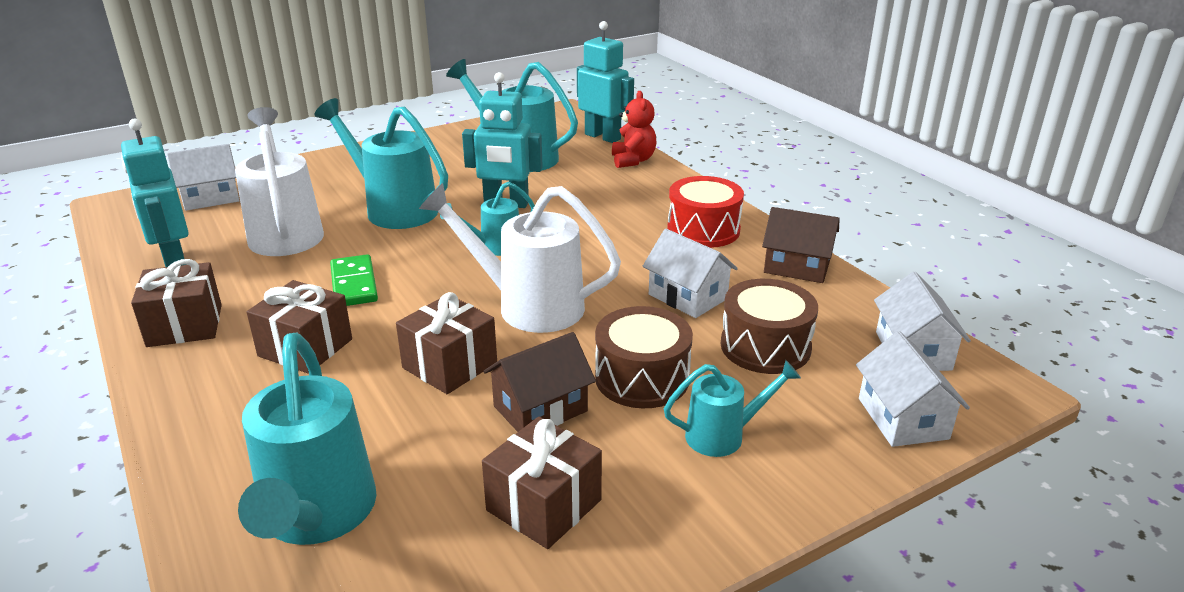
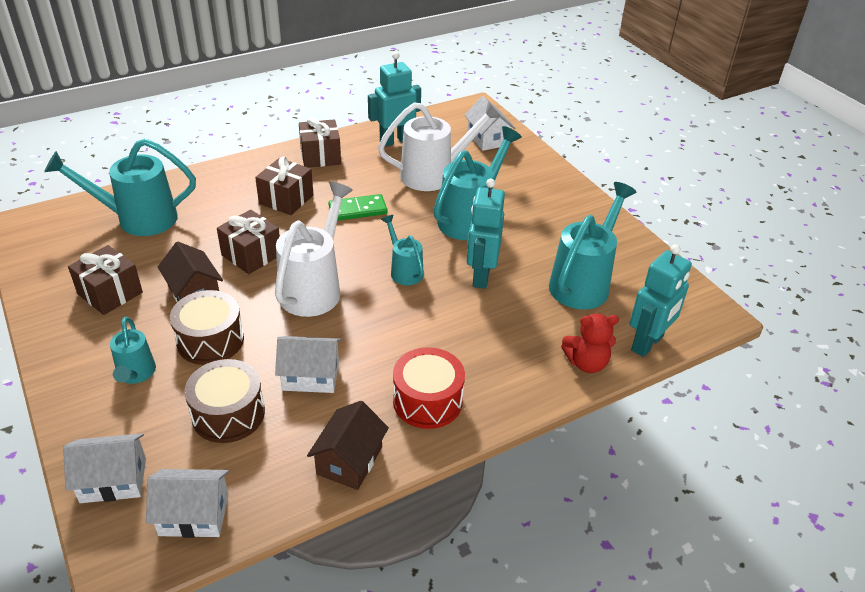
camera: 90 degrees right, 10 degrees up
white house [643,229,738,318] -> white house turned 45 degrees clockwise [275,336,341,393]

